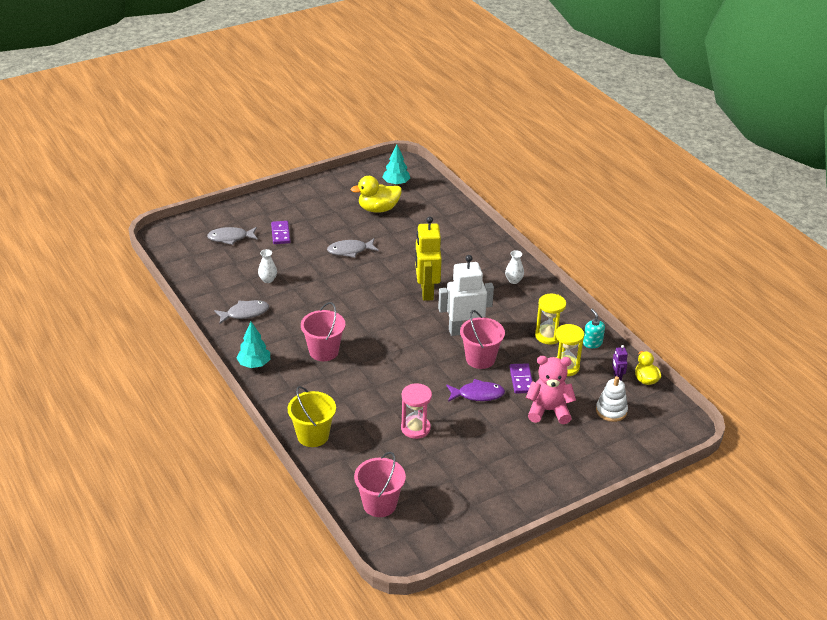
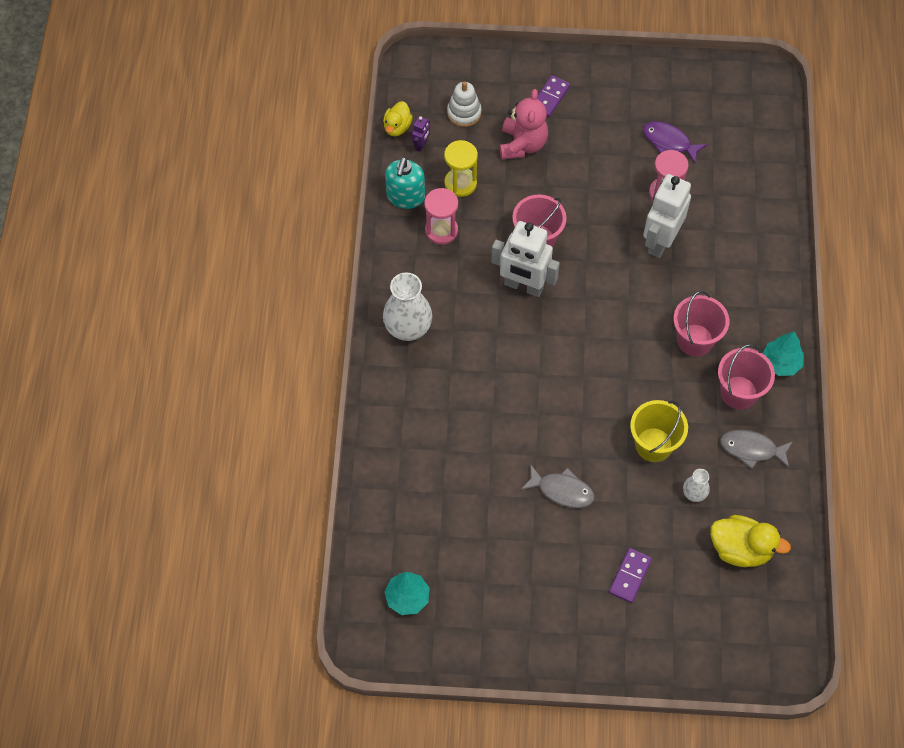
camera: 145 degrees left, 25 degrees up
grey fish [207,227,258,245] -> none
yellow bucket [288,386,336,447] -> yellow bucket moved to [630,400,688,462]
yellow duck [351,176,402,213] -> yellow duck moved to [710,515,791,567]
pink bucket [354,452,406,517] -> pink bucket moved to [718,344,775,410]
yellow robot [415,216,442,301] -> none
purple fish [446,379,505,402] -> purple fish moved to [643,121,707,163]
white vase [505,250,524,284] -> white vase [383,272,432,341], size x1.95
purple domino [510,363,532,394] -> purple domino moved to [537,75,570,117]
pink teddy bear [526,356,576,424] -> pink teddy bear turned 120 degrees counterclockwise [500,89,548,159]
yellow hourglass [535,294,566,345] -> pink hourglass [424,188,458,245]
turquoise soap dispenser [583,309,605,348] -> turquoise soap dispenser [385,157,425,209], size x1.56
none -> white robot [643,174,691,258]

